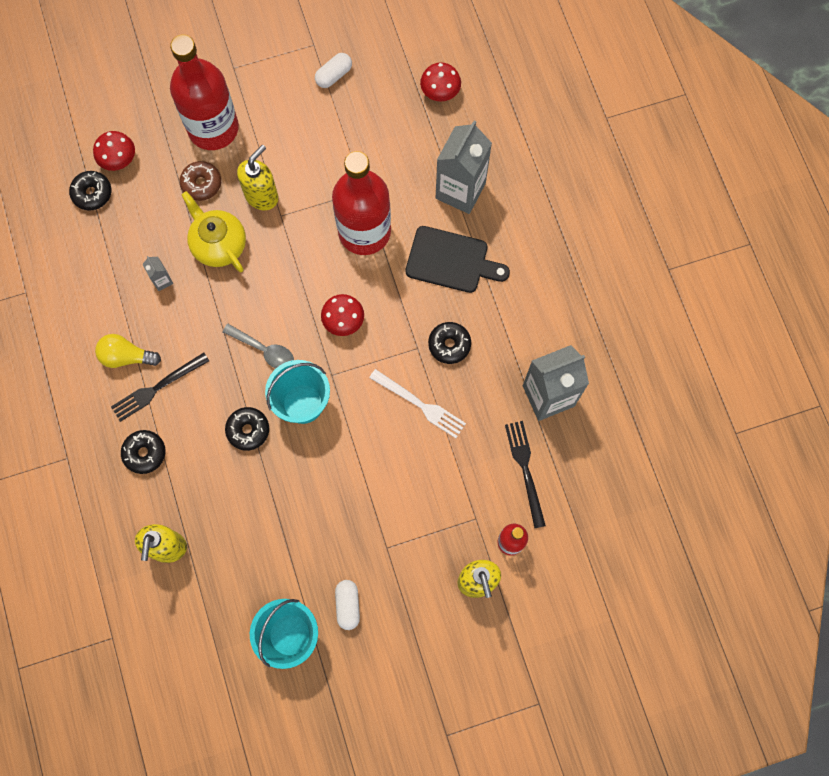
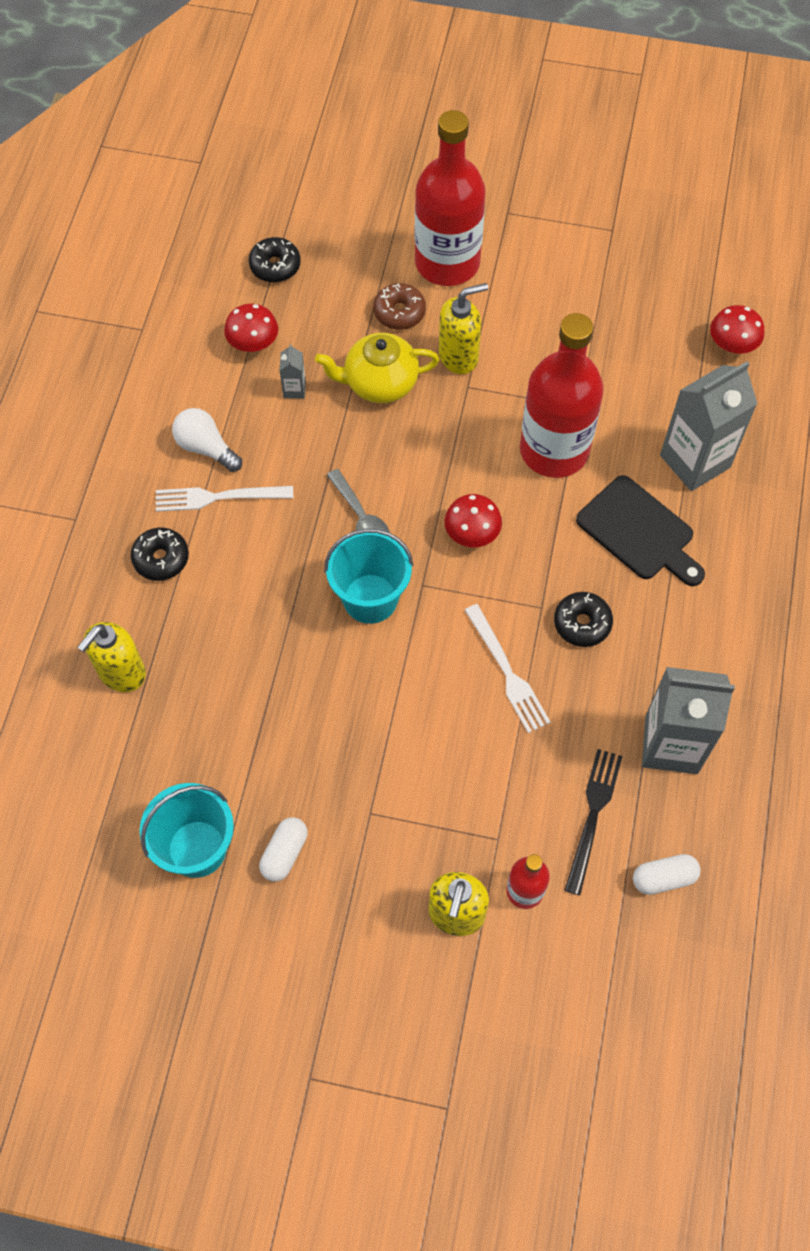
camera: 30 degrees right, 10 degrees down
red mushroom [93,131,135,171] -> red mushroom moved to [224,304,278,352]
yellow light bulb [95,334,161,368] -> white light bulb [172,408,242,472]
black fork [111,353,209,422] -> white fork [156,486,293,512]
yellow teapot [181,191,246,272] -> yellow teapot turned 90 degrees counterclockwise [315,333,439,403]
black donut [225,407,269,451] -> none
white capsule [315,53,352,88] -> white capsule moved to [633,854,701,895]

